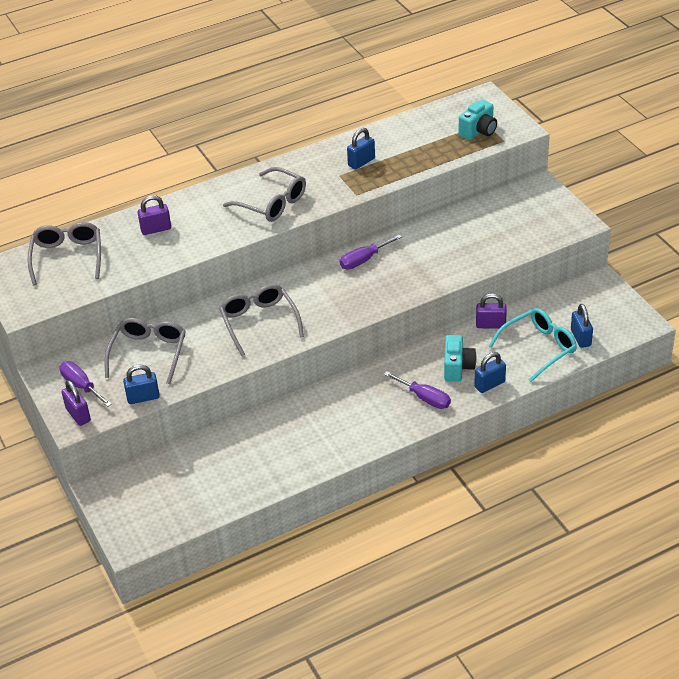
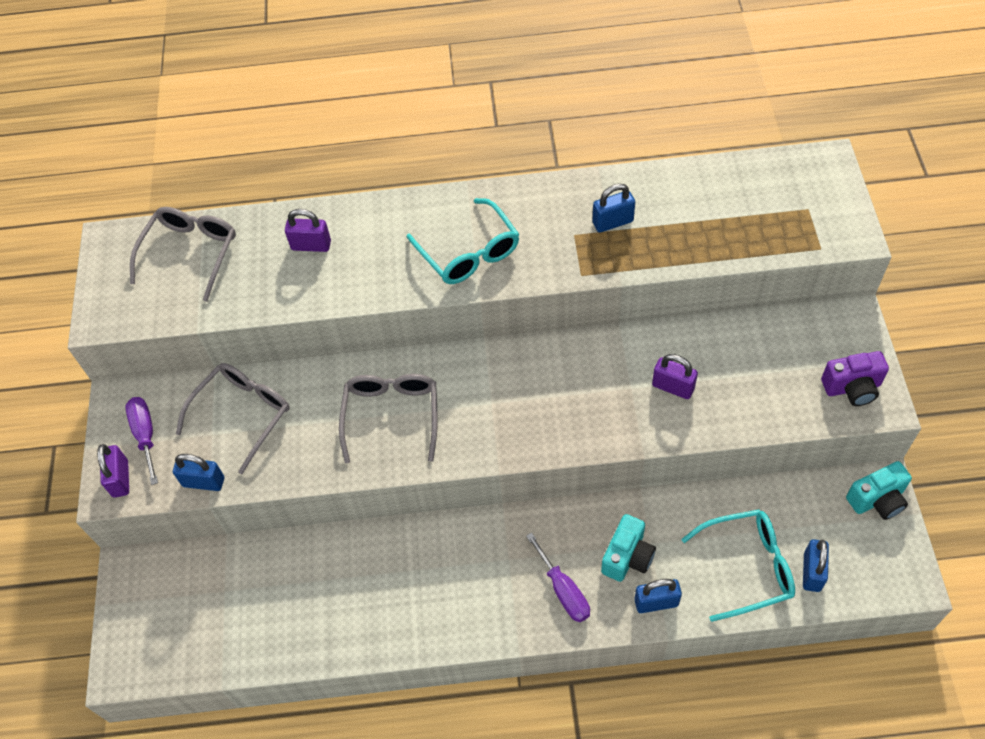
camera: 25 degrees right, 15 degrees up
grey glasses [223,167,306,222] -> turquoise glasses [407,198,519,284]
purple screwdriver [340,235,402,270] -> none
turquoise camera [458,100,497,140] -> turquoise camera moved to [846,461,912,520]
purple padlock [476,293,507,329] -> purple padlock moved to [652,354,698,399]
none -> purple camera [821,351,889,406]

